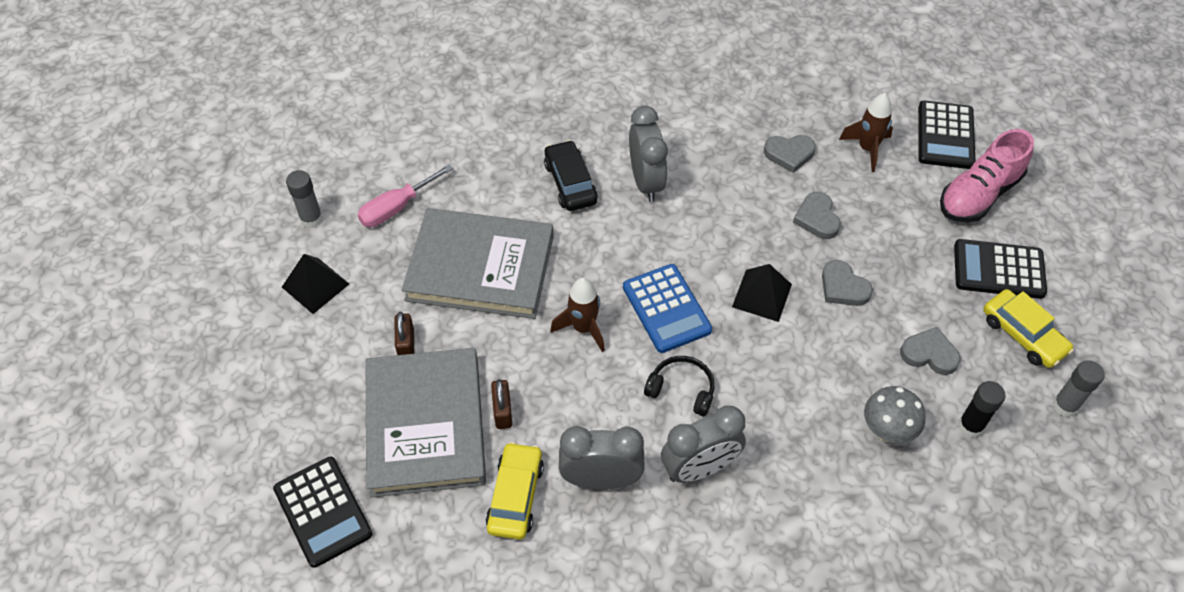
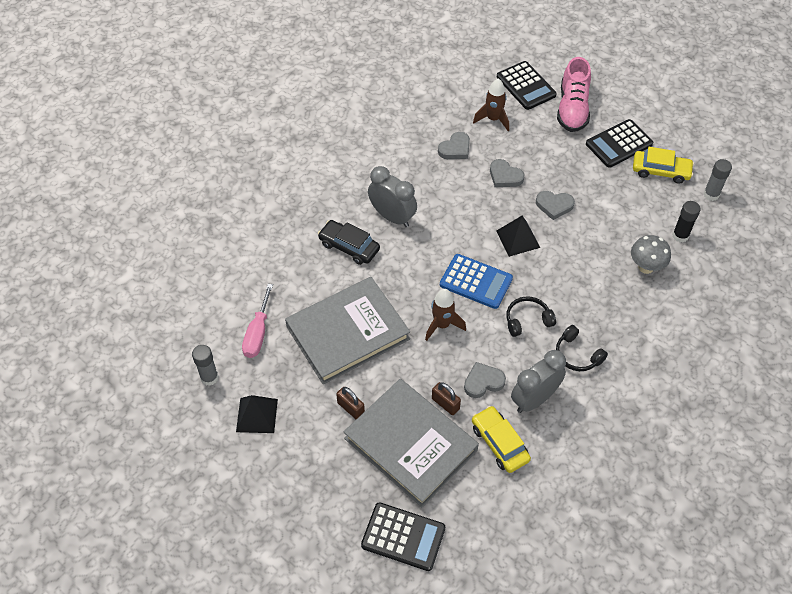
camera: 40 degrees left, 0 degrees up
grey clock [661,406,746,483] -> black headphones [556,325,608,371]
grey heart [900,327,961,375] -> grey heart moved to [464,362,506,398]

